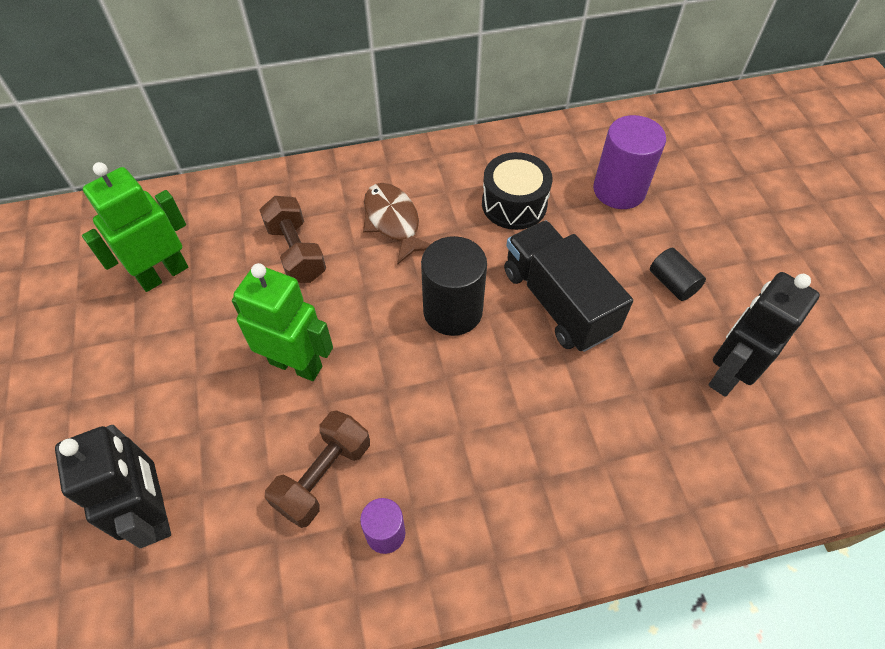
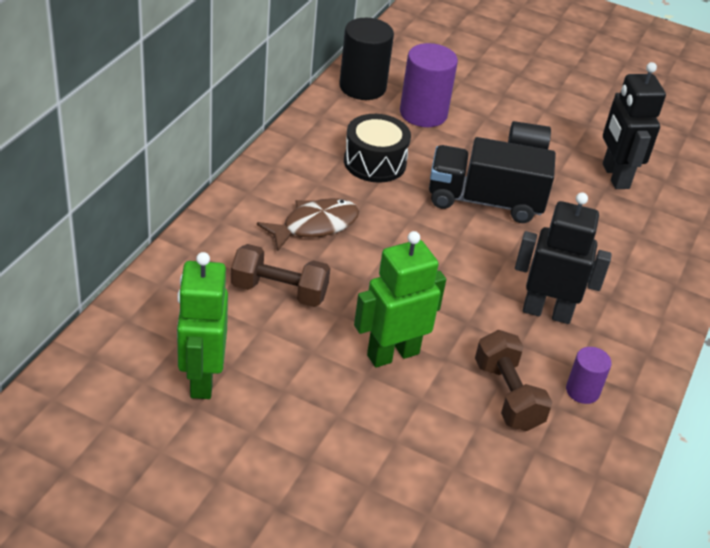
camera: 55 degrees left, 15 degrees down
black robot [55,425,171,548] -> black robot moved to [515,192,612,324]
brown fish [363,183,430,265] -> brown fish turned 135 degrees clockwise [257,198,359,251]
black cylinder [421,236,487,336] -> black cylinder moved to [339,18,394,100]

